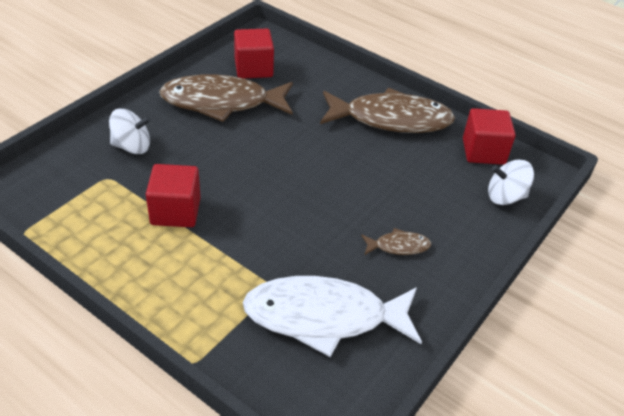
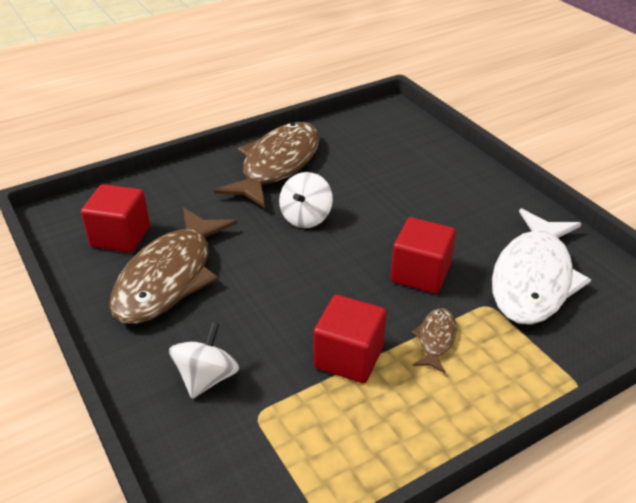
camera: 65 degrees left, 5 degrees down
brown fish [361,228,431,255] -> brown fish moved to [411,308,457,373]
red cube [463,108,516,165] -> red cube moved to [391,217,456,294]
white spinning top [488,160,534,205] -> white spinning top moved to [279,172,333,228]

